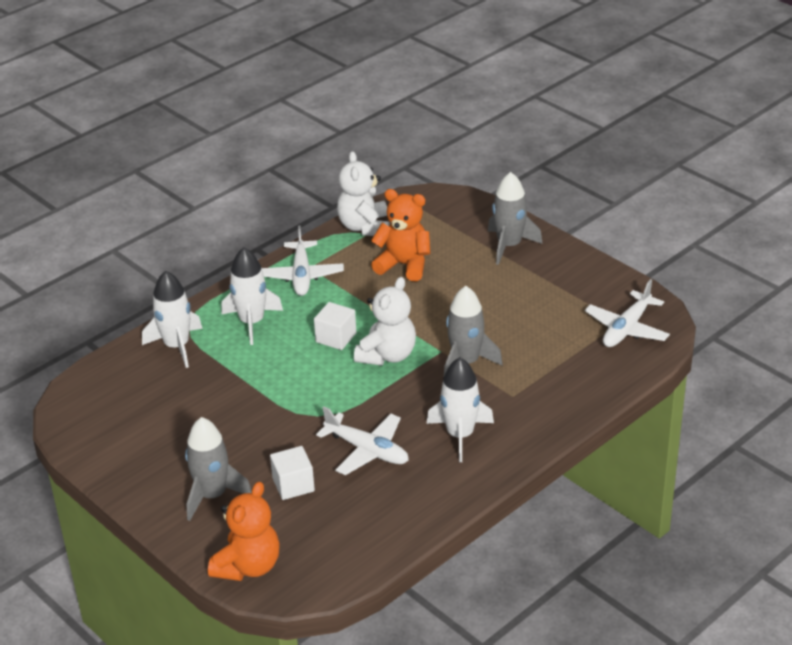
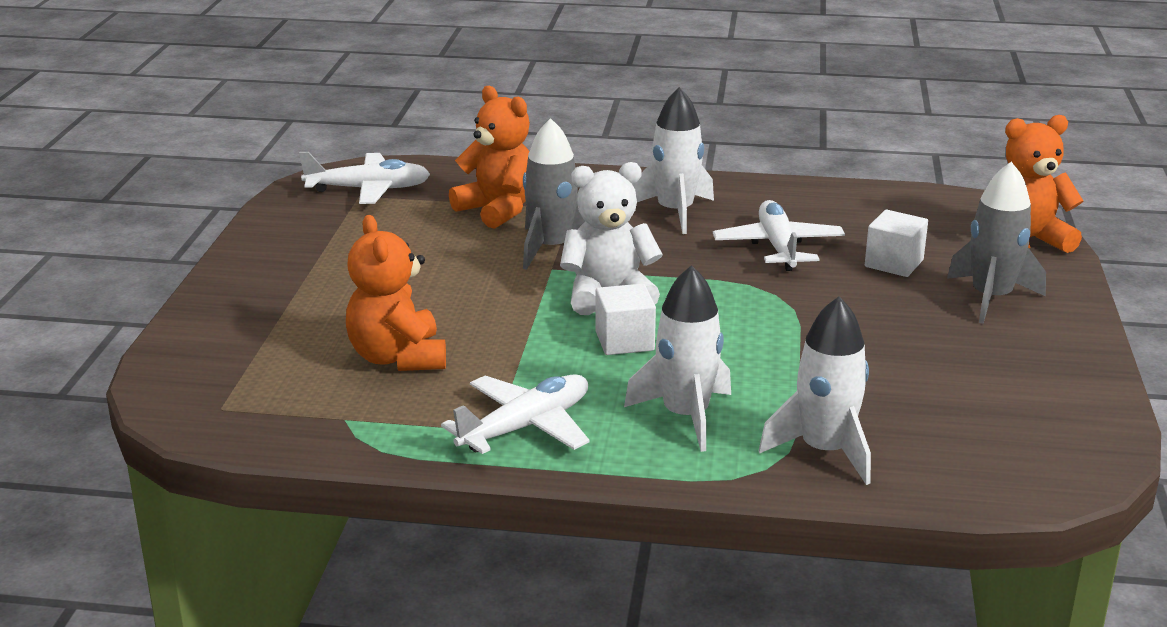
camera: 130 degrees left, 10 degrees down
white teddy bear [337,151,390,236] -> none
grey rocket [488,172,543,265] -> none
none -> orange teddy bear [449,86,530,229]

